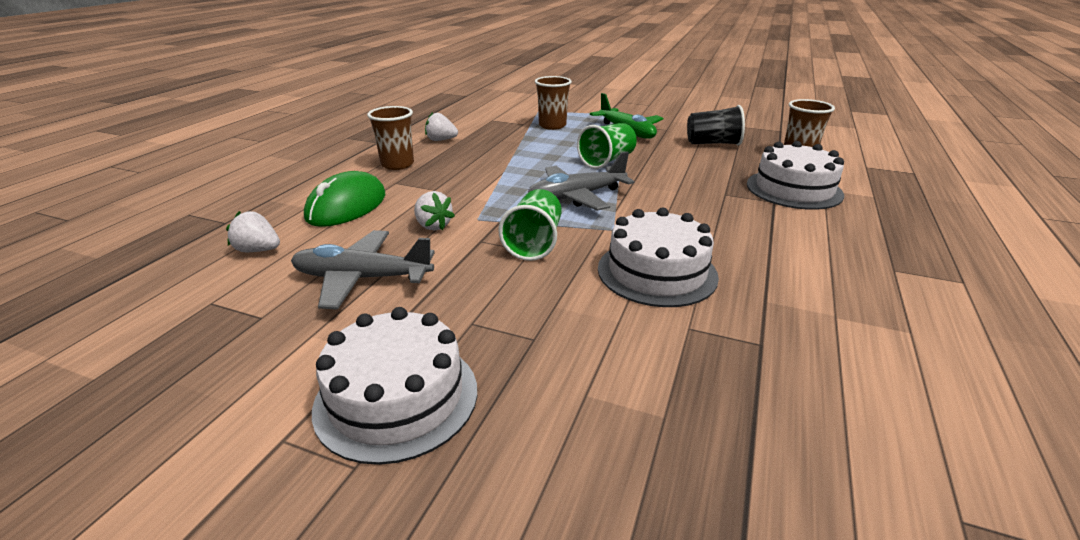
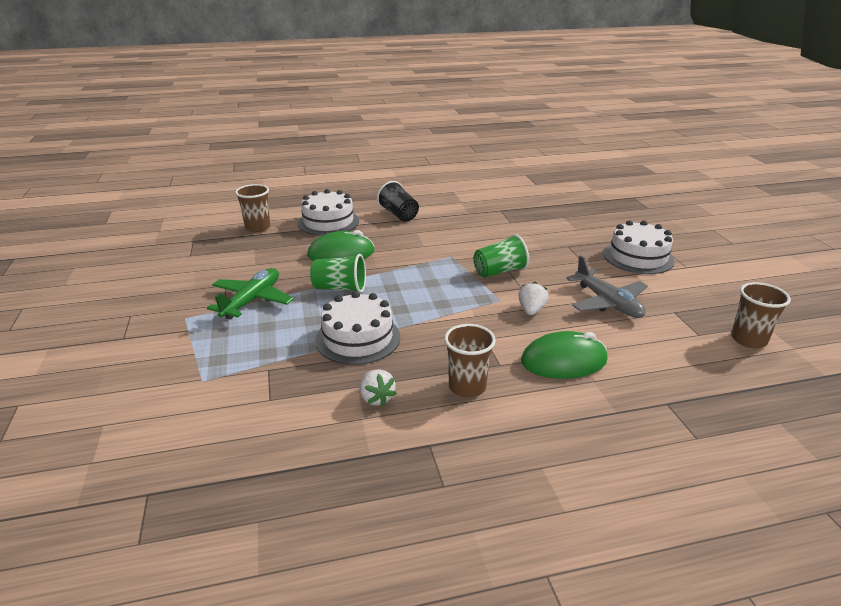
camera: 125 degrees left, 0 degrees up
white strawberry [226,211,280,252] -> none
grey plane [528,152,634,211] -> none
brown cup [535,76,572,130] -> brown cup moved to [731,282,791,348]
white cake [598,208,719,307] -> white cake moved to [315,291,400,365]
black cup [687,105,745,145] -> black cup moved to [377,181,419,222]
none -> green mouse [307,230,375,261]

